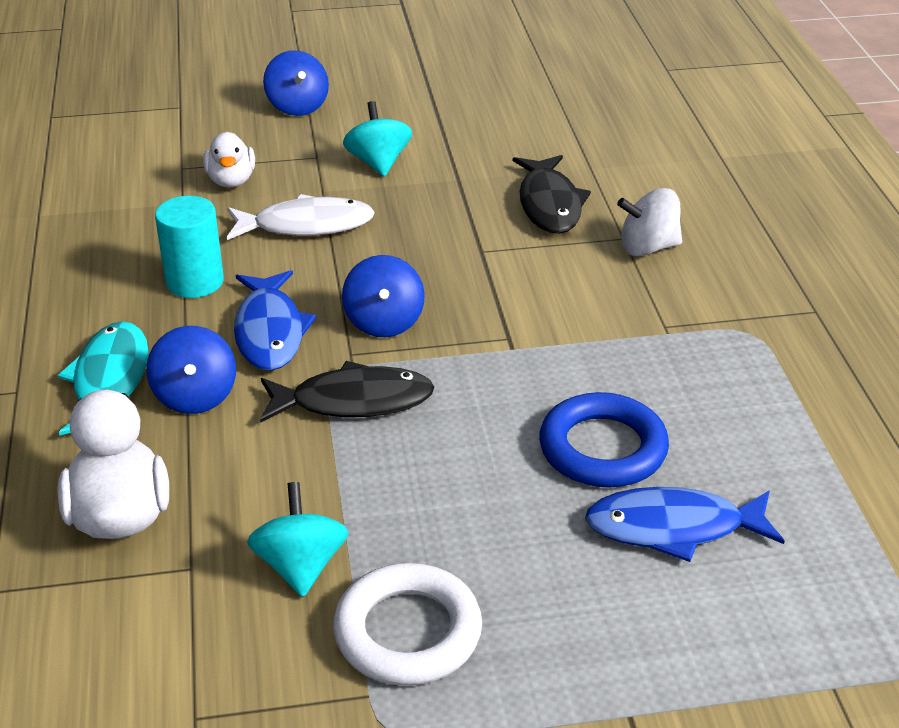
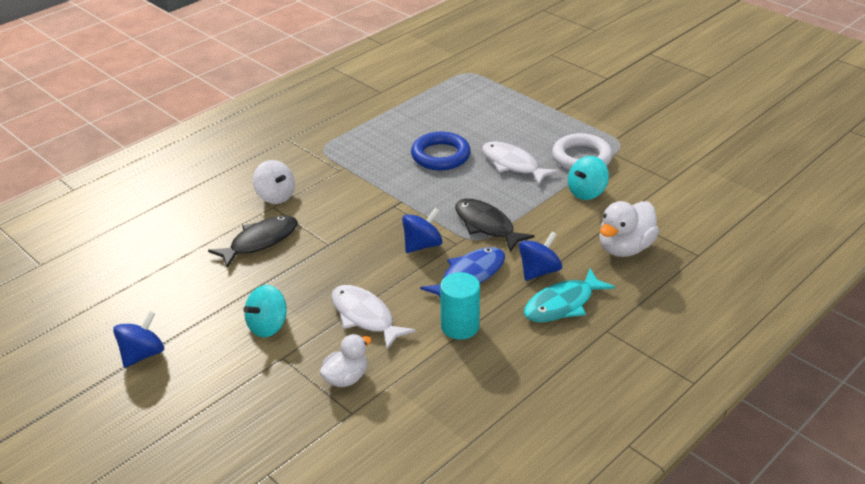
camera: 125 degrees left, 0 degrees up
blue spinning top [263,50,329,116] -> blue spinning top moved to [113,311,164,368]
blue fish [585,487,785,562] -> none
none -> white fish [482,142,559,185]

